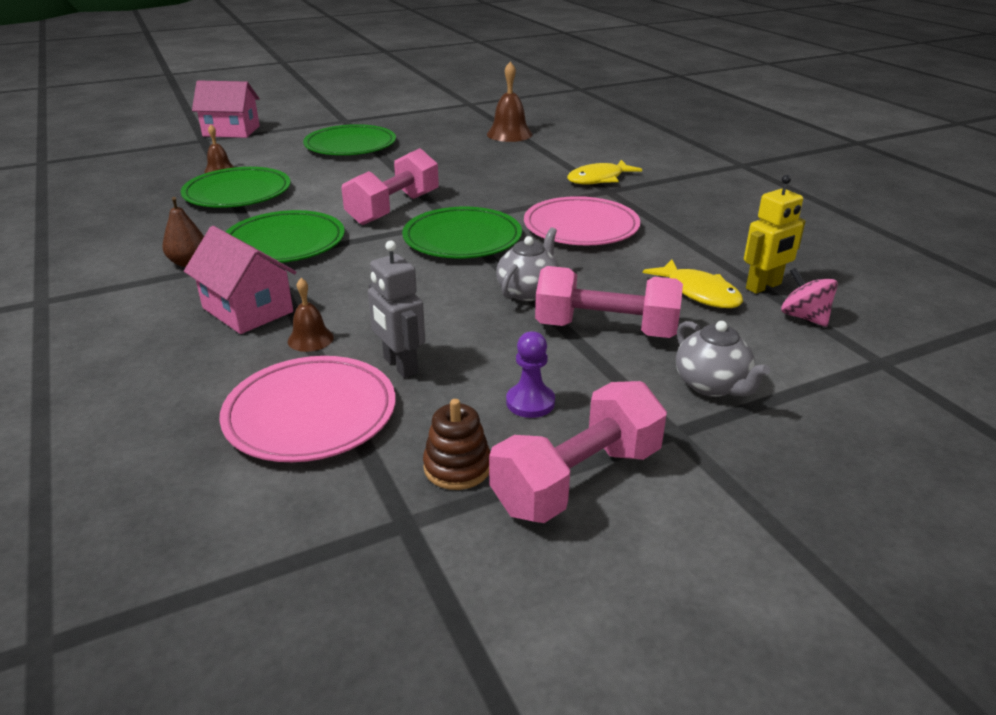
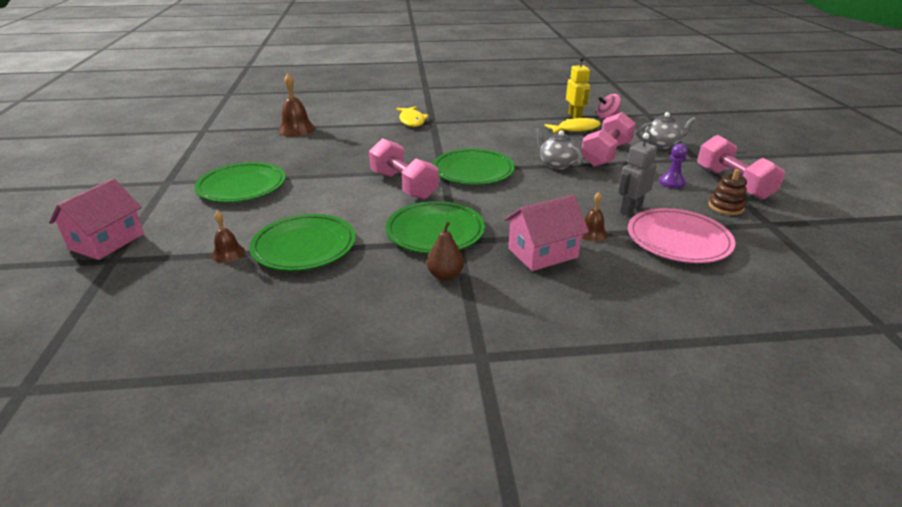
camera: 70 degrees left, 0 degrees up
grey robot [368,240,425,378] -> grey robot turned 150 degrees clockwise [618,133,657,216]
pink plate [524,196,640,245] -> none

